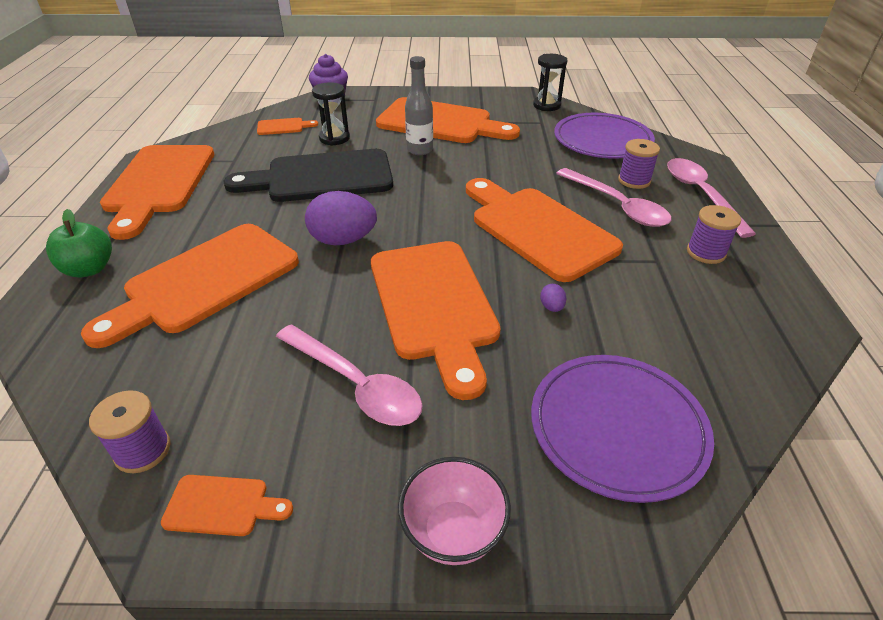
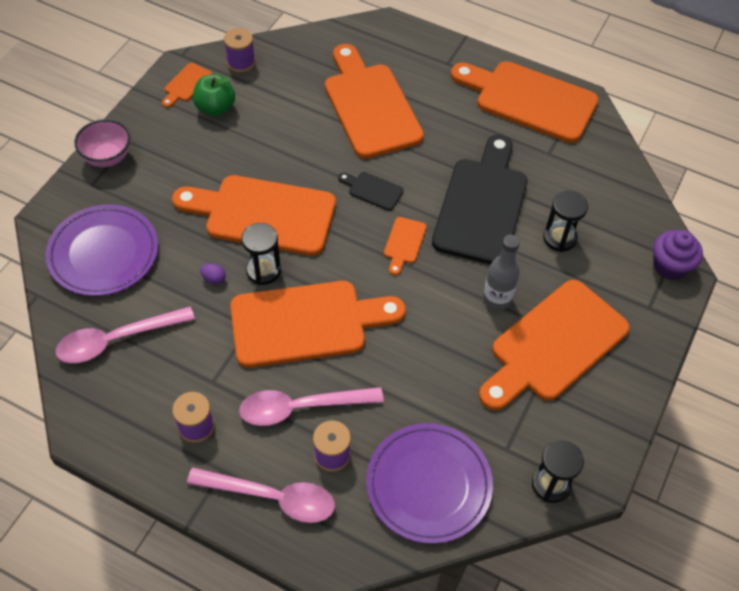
camera: 115 degrees right, 15 degrees up
green apple [46,209,112,277] -> green apple moved to [193,74,235,116]
orange cutting board [257,118,318,135] -> orange cutting board moved to [384,217,426,275]
pink spoon [276,325,423,426] -> pink spoon moved to [56,306,195,364]
purple egg [305,191,377,245] -> black cutting board [338,172,404,211]
none -> black hourglass [241,223,281,285]

